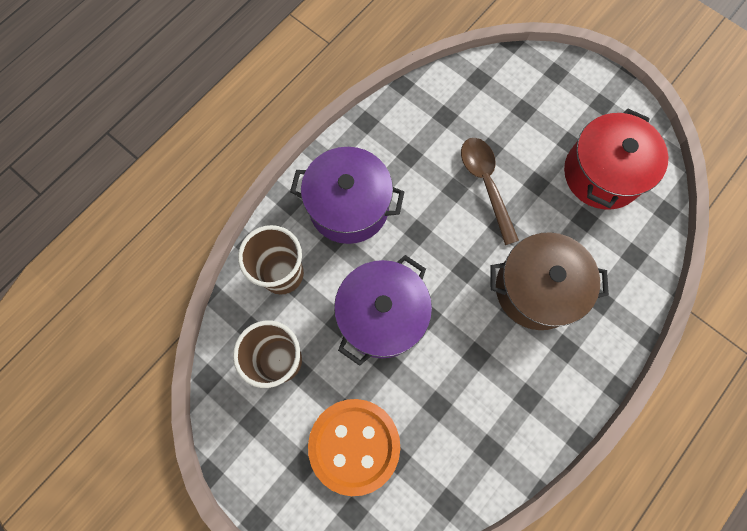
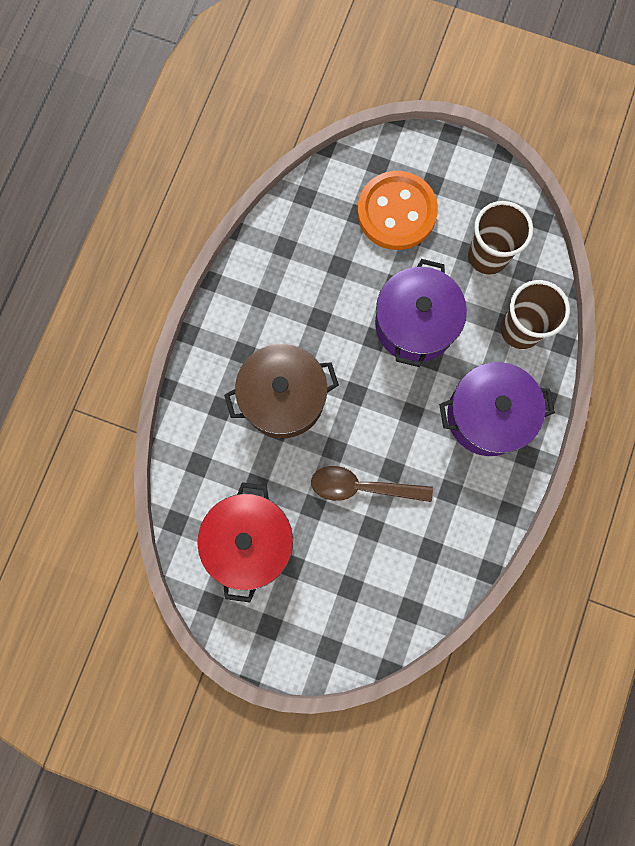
camera: 160 degrees right, 5 degrees up
brown spoon [461,138,519,245] -> brown spoon turned 135 degrees clockwise [311,466,433,502]

